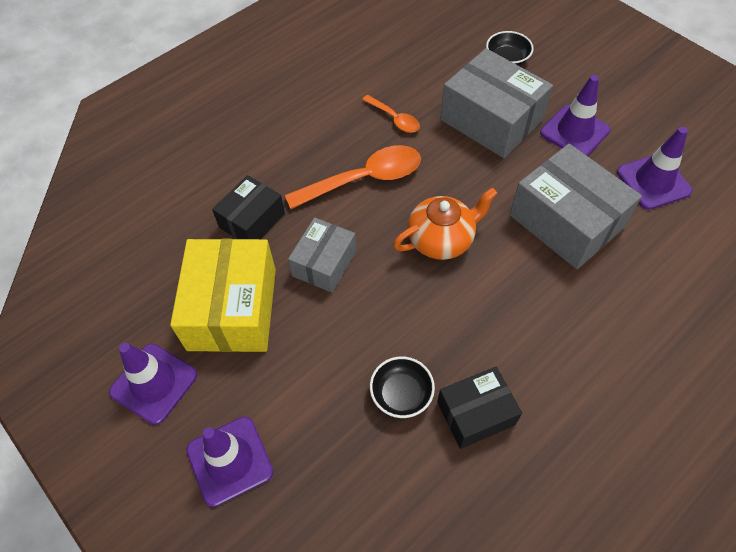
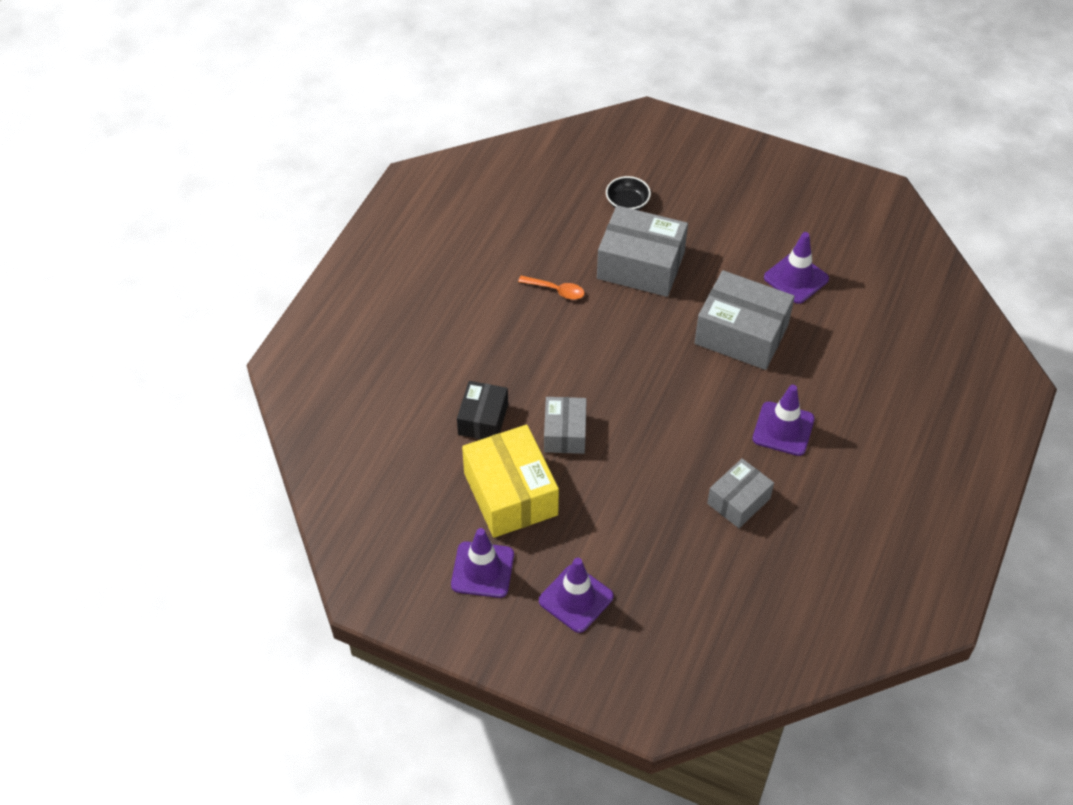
camera: 25 degrees left, 5 degrees down
orange spoon [285,145,421,209] -> none
black bowl [370,356,435,418] -> none
orange teapot [393,187,498,260] -> none
black box [437,367,522,449] -> grey box [707,458,774,528]
purple traffic cone [540,75,610,156] -> purple traffic cone moved to [752,385,815,456]

